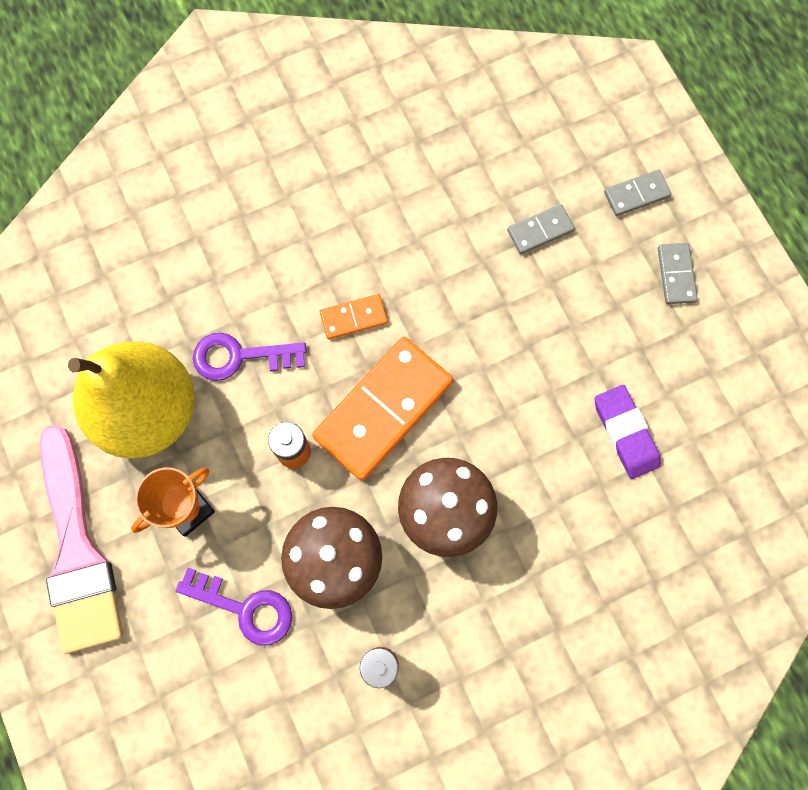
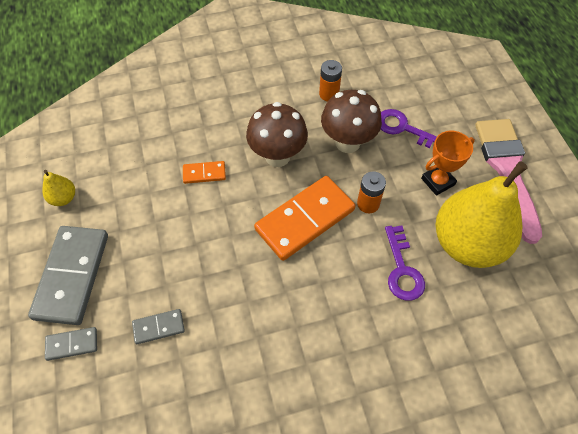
camera: 170 degrees left, 15 degrees down
purple key [193,333,307,381] -> purple key turned 75 degrees clockwise [385,226,425,301]
orange domino [320,294,388,339] -> orange domino moved to [183,161,226,184]
purple eraser [594,385,661,479] -> none
grey domino [658,243,698,304] -> grey domino [28,226,108,325], size x2.14
none -> yellow pear [42,170,75,206]

